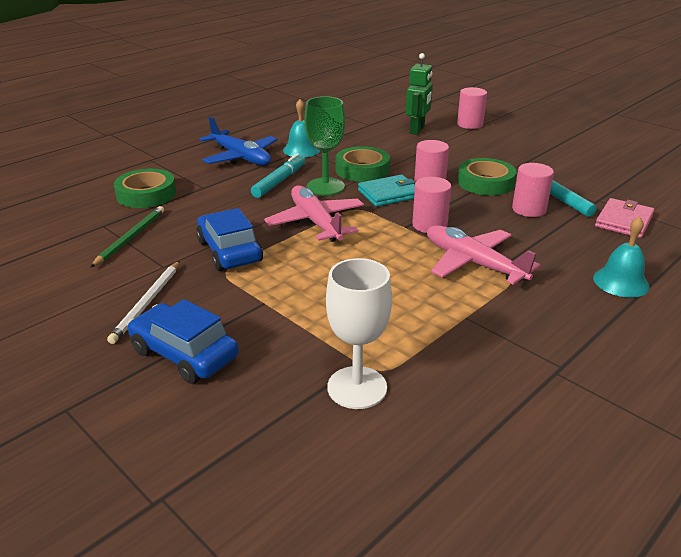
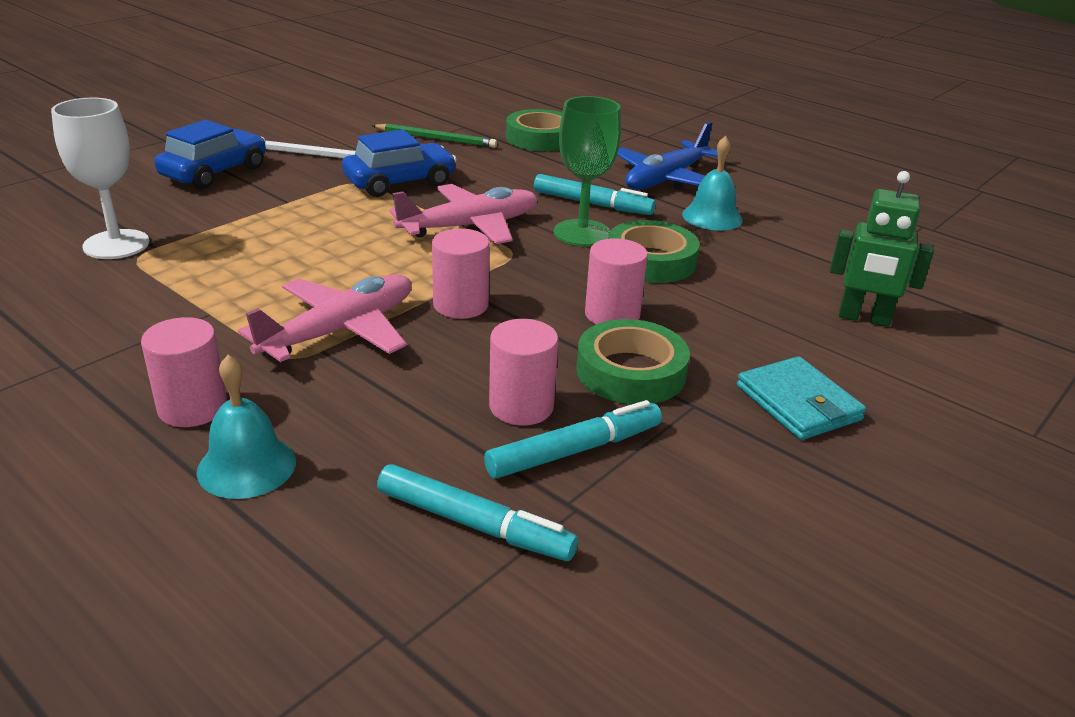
camera: 85 degrees right, 0 degrees up
turquoise wallet [358,175,416,207] -> turquoise wallet moved to [737,356,866,440]
pink cylinder [457,87,487,129] -> pink cylinder moved to [141,317,227,427]
pink wallet [595,198,654,238] -> turquoise marker [377,464,578,561]

